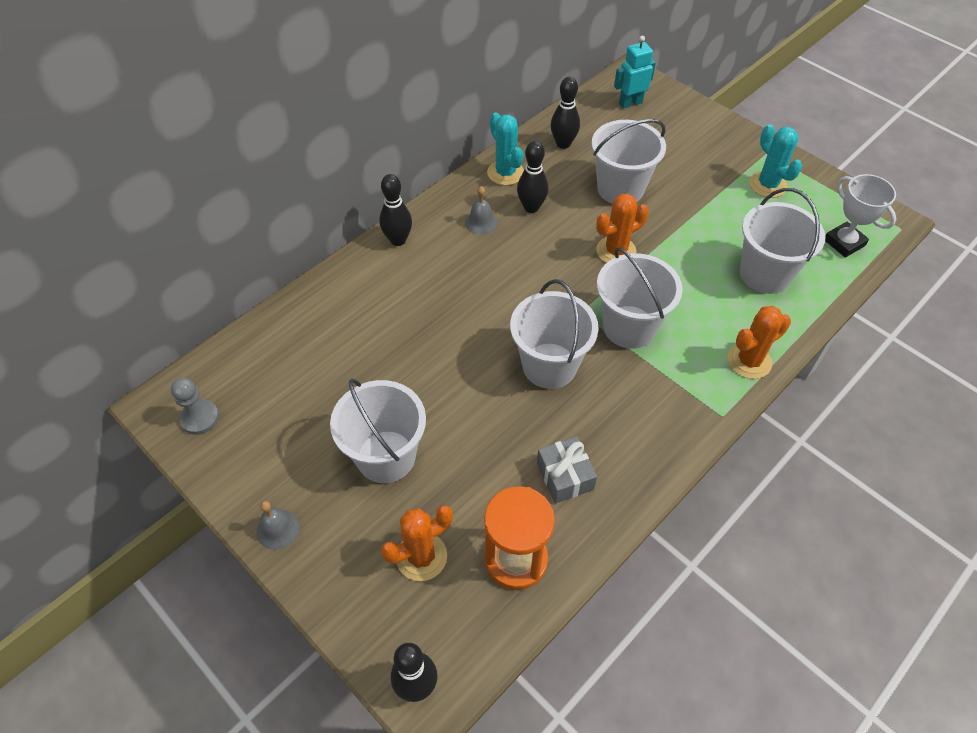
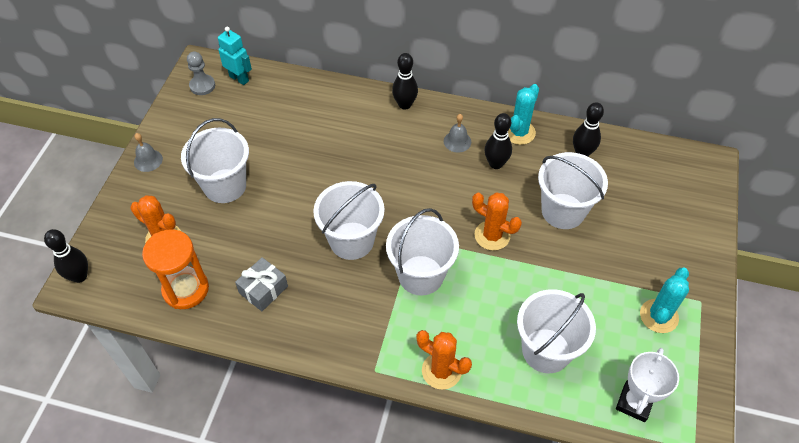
camera: 60 degrees right, 0 degrees up
turquoise robot [614,36,656,109] -> turquoise robot moved to [218,26,252,85]

